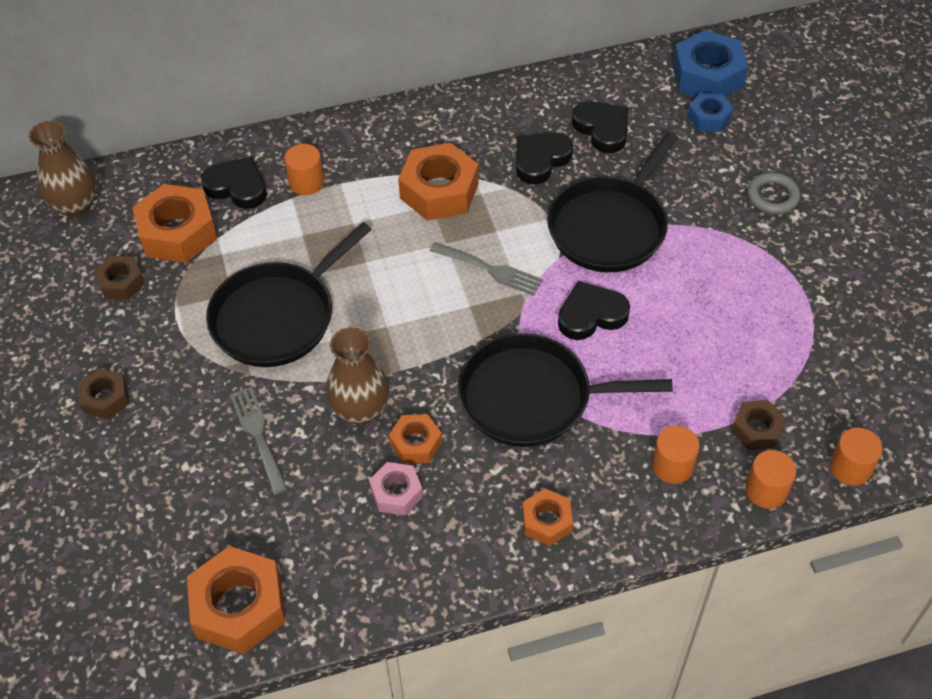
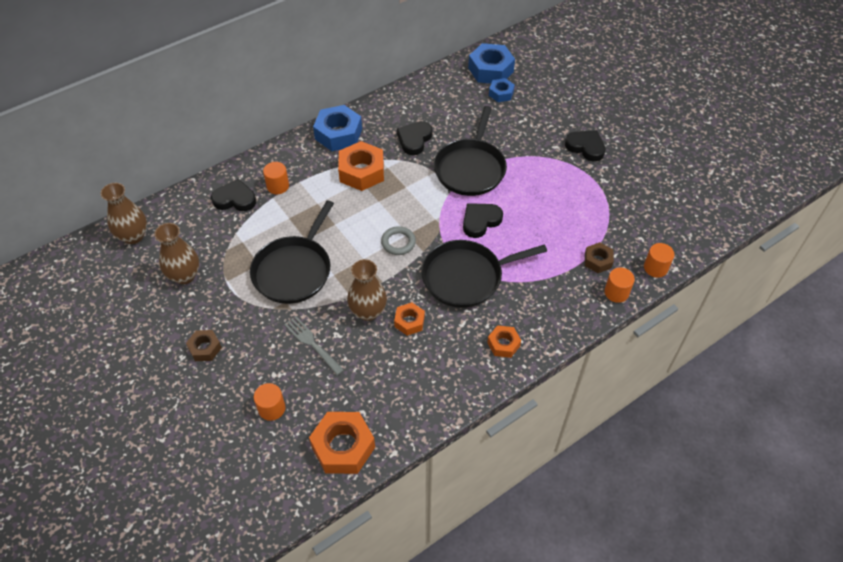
camera: 20 degrees left, 0 degrees up
brown nut [94,256,145,300] -> brown vase [154,223,199,284]
orange nut [132,184,217,263] -> none
pink nut [369,462,423,515] -> none
grey fork [430,242,543,296] -> none
black heart [572,101,628,153] -> black heart moved to [565,130,606,161]
orange cylinder [652,426,700,484] -> orange cylinder moved to [254,383,285,421]
grey ring [747,172,800,214] -> grey ring moved to [381,226,416,255]
none -> blue nut [313,105,362,151]

